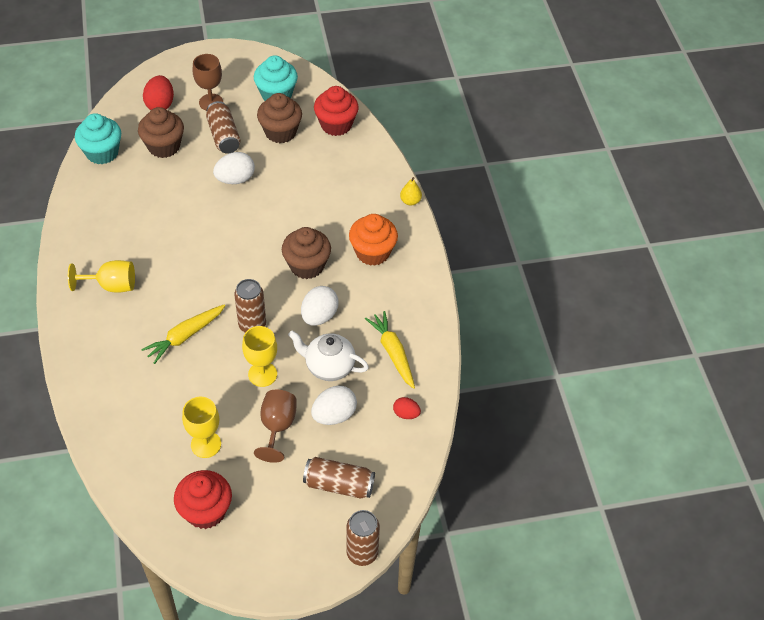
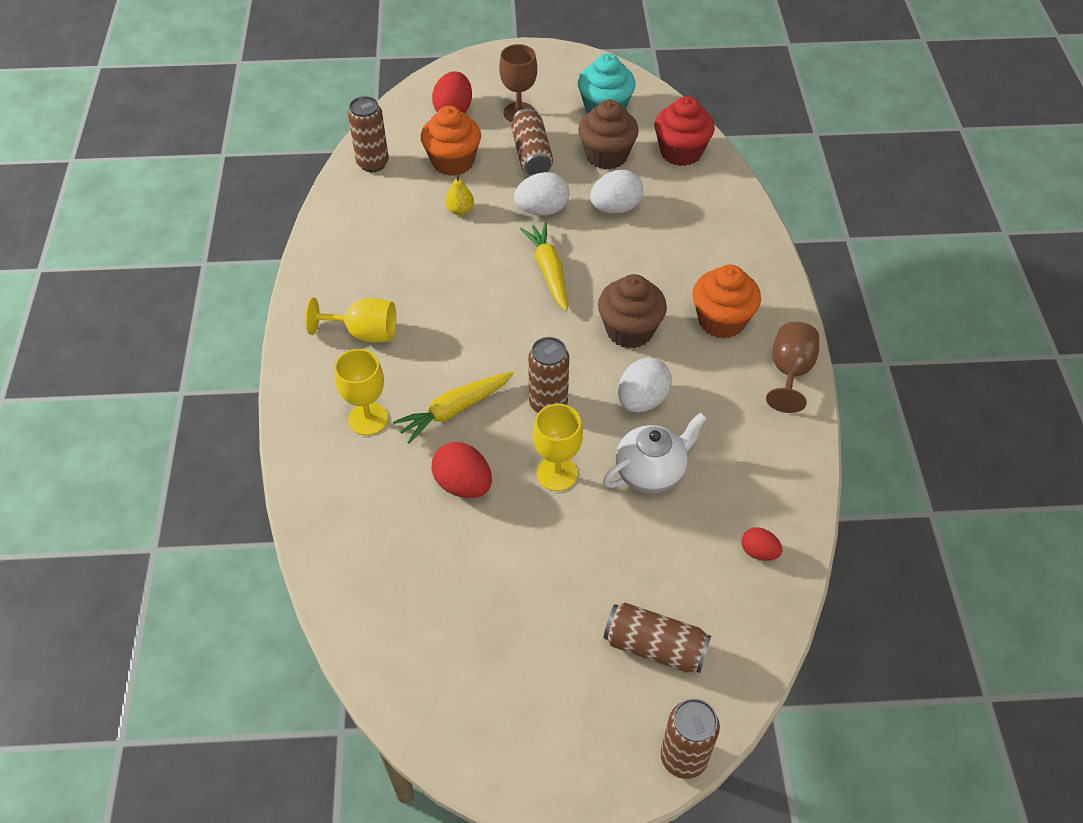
camera: 10 degrees right, 0 degrees up
turquoise cupcake [75,113,121,164] -> brown can [348,96,389,172]
brown cupcake [138,107,184,158] -> orange cupcake [421,106,481,176]
red cupcake [174,470,232,529] -> none
yellow goblet [182,397,221,458] -> yellow goblet moved to [335,349,388,435]
brown goblet [254,390,297,463] -> brown goblet moved to [766,322,819,413]
white teapot [288,330,369,381] -> white teapot turned 120 degrees clockwise [603,412,707,493]
white egg [311,386,357,425] -> white egg moved to [590,170,644,214]
yellow carrot [365,311,415,389] -> yellow carrot moved to [520,222,568,311]
yellow pear [400,177,422,206] -> yellow pear moved to [445,174,474,215]
none -> red egg [431,442,492,498]

